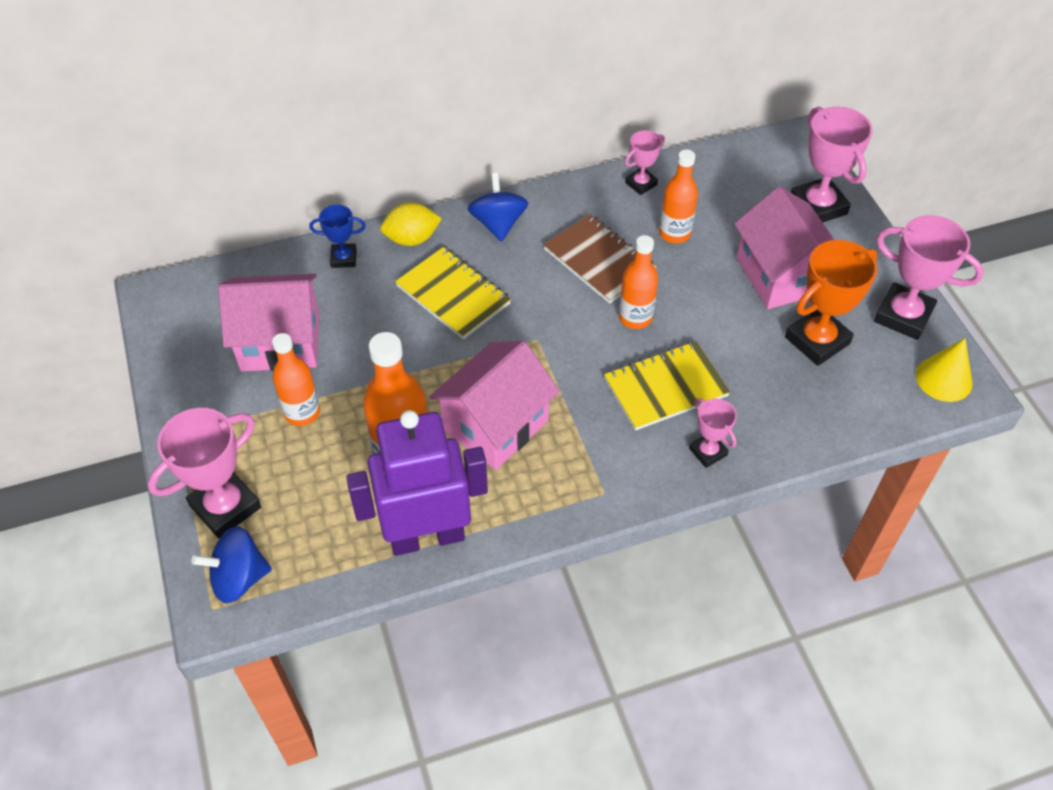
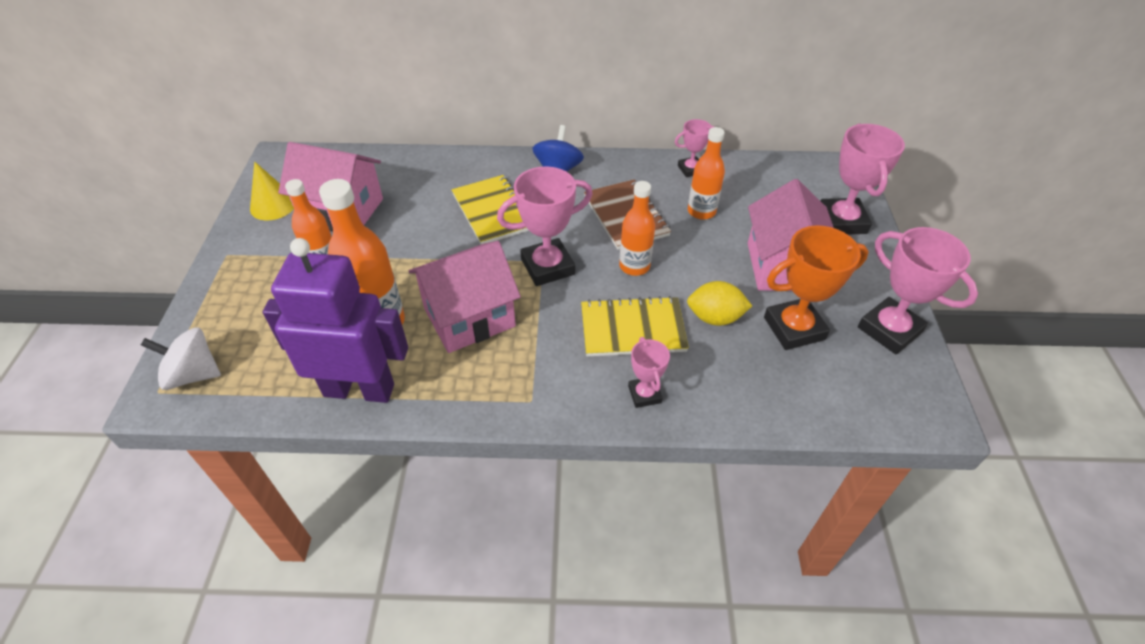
camera: 20 degrees right, 5 degrees down
pink trophy [148,408,261,538] -> pink trophy moved to [497,166,593,286]
blue spinning top [191,526,272,603] -> white spinning top [141,328,221,390]
blue trophy [309,205,366,268] -> none
yellow lemon [380,202,442,246] -> yellow lemon moved to [687,281,752,326]
yellow cone [916,338,973,402] -> yellow cone moved to [250,161,294,221]

